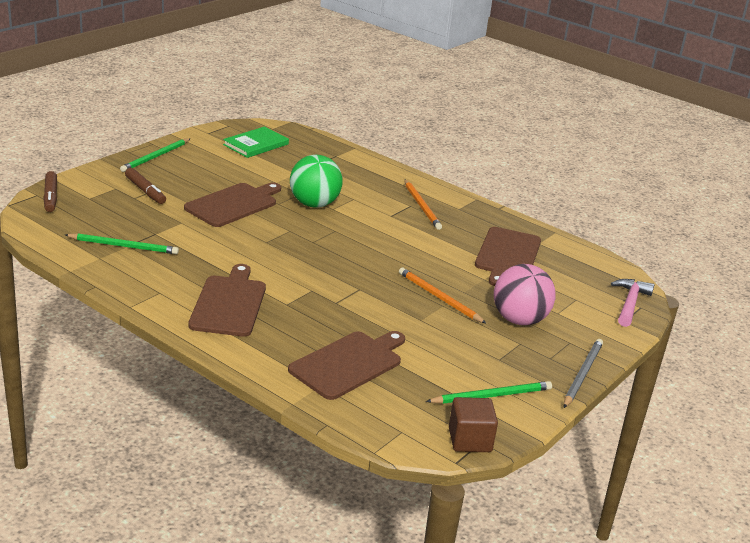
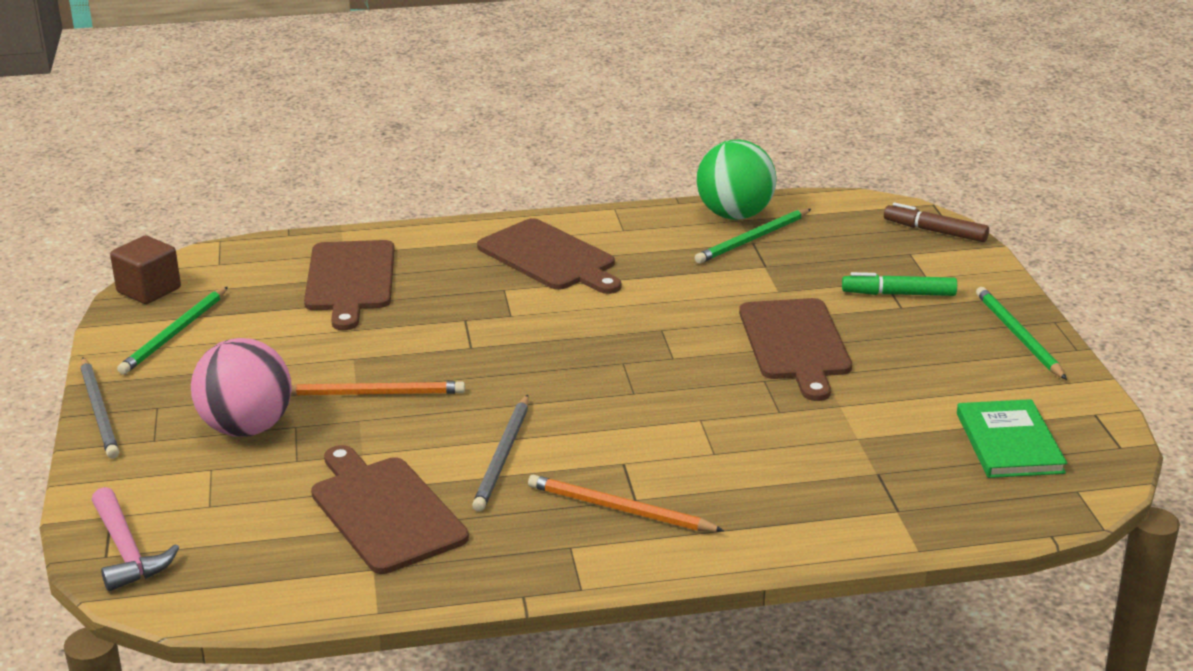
camera: 135 degrees right, 0 degrees up
brown marker [125,168,166,204] -> green marker [842,272,957,296]
green ball [290,155,342,208] -> green ball moved to [697,140,777,220]
none -> grey pencil [472,395,529,512]

